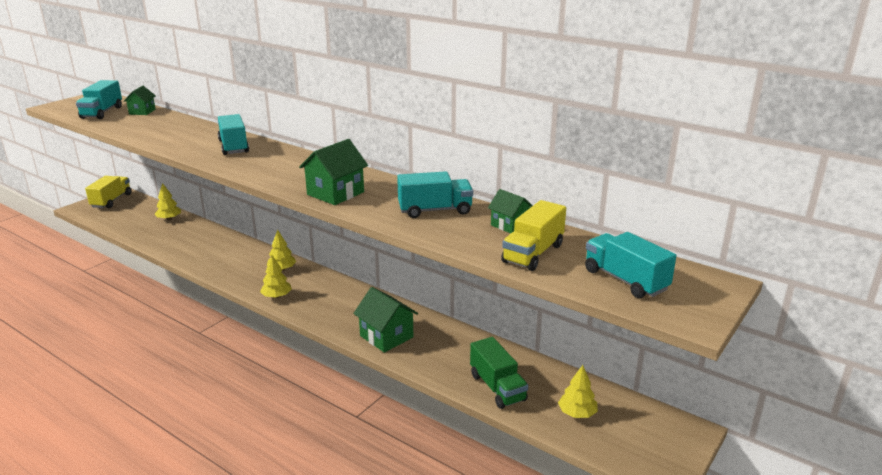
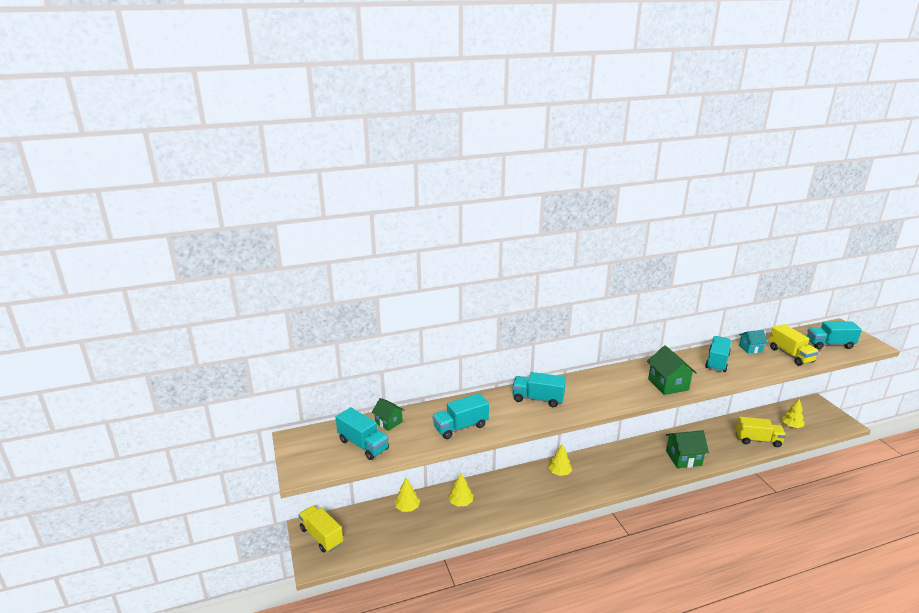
camera: 55 degrees left, 0 degrees up
yellow tree [260,256,292,298] -> yellow tree moved to [448,473,473,506]
green truck [470,337,528,409] -> yellow truck [736,417,786,447]
green house [488,189,533,233] -> turquoise house [739,330,768,354]
none -> turquoise truck [433,393,489,439]

